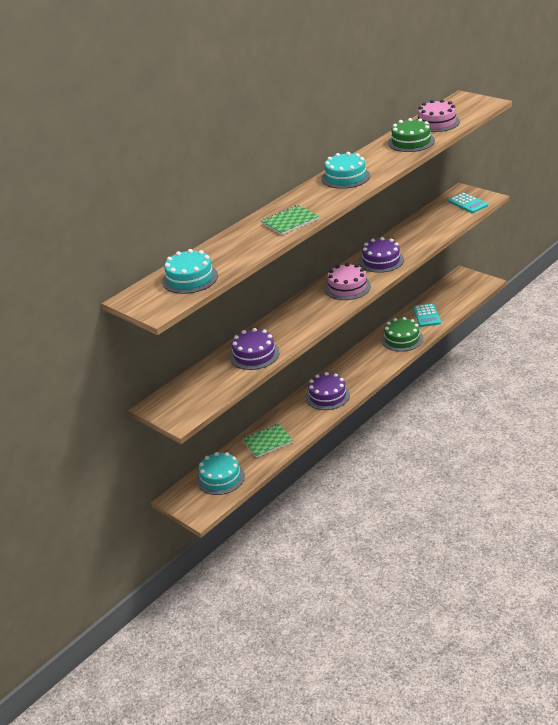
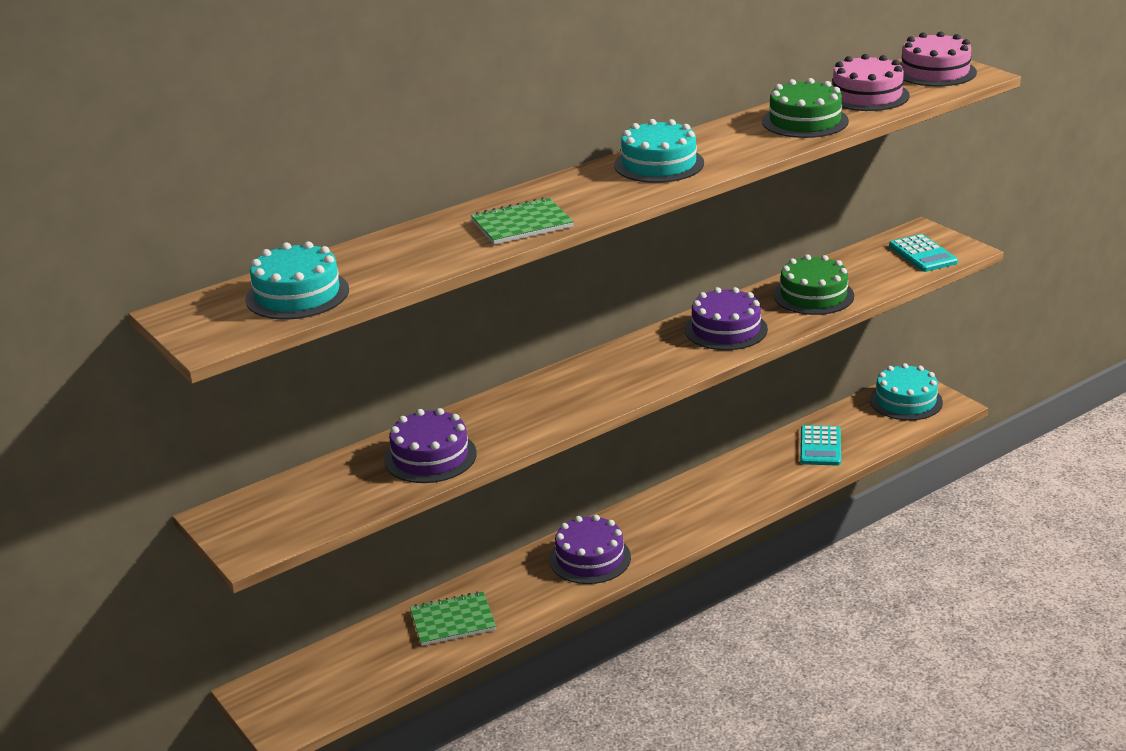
camera: 10 degrees right, 5 degrees down
turquoise cake [197,452,245,495] -> turquoise cake moved to [870,363,943,420]
pink cake [324,263,371,300] -> pink cake moved to [900,32,977,86]
green cake [381,317,423,352] -> green cake moved to [773,254,854,315]

